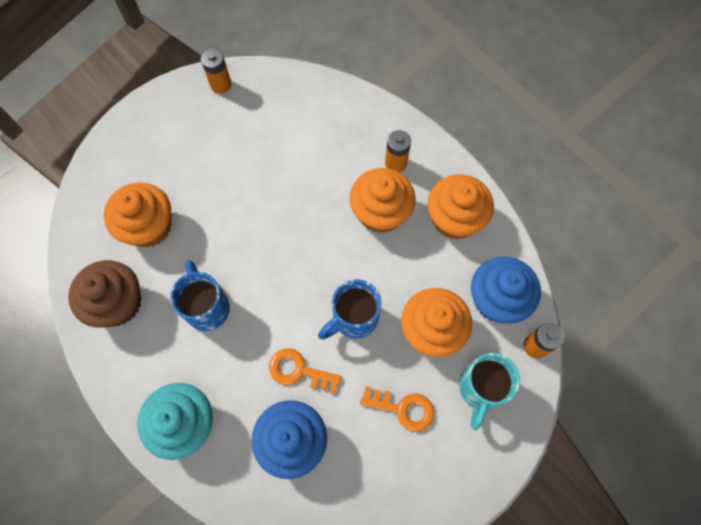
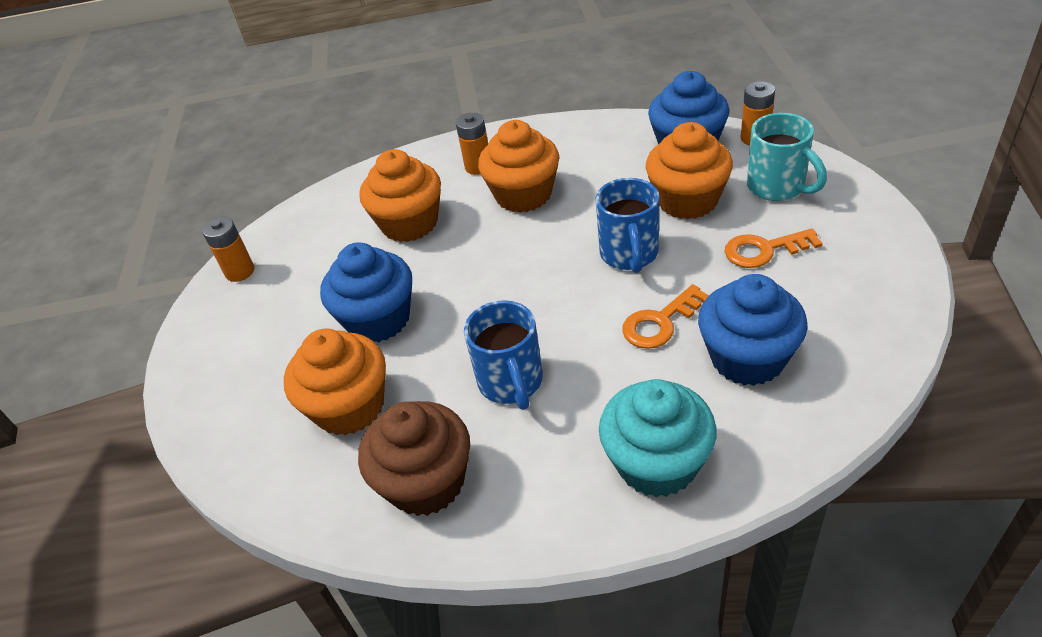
camera: 50 degrees left, 25 degrees down
blue mug [170,260,230,331] -> blue mug turned 120 degrees counterclockwise [464,300,543,410]
orange key [360,386,434,432] -> orange key turned 150 degrees counterclockwise [724,228,823,268]
orange cupcake [427,174,494,240] -> orange cupcake moved to [359,149,441,242]
none -> blue cupcake [320,242,412,342]

